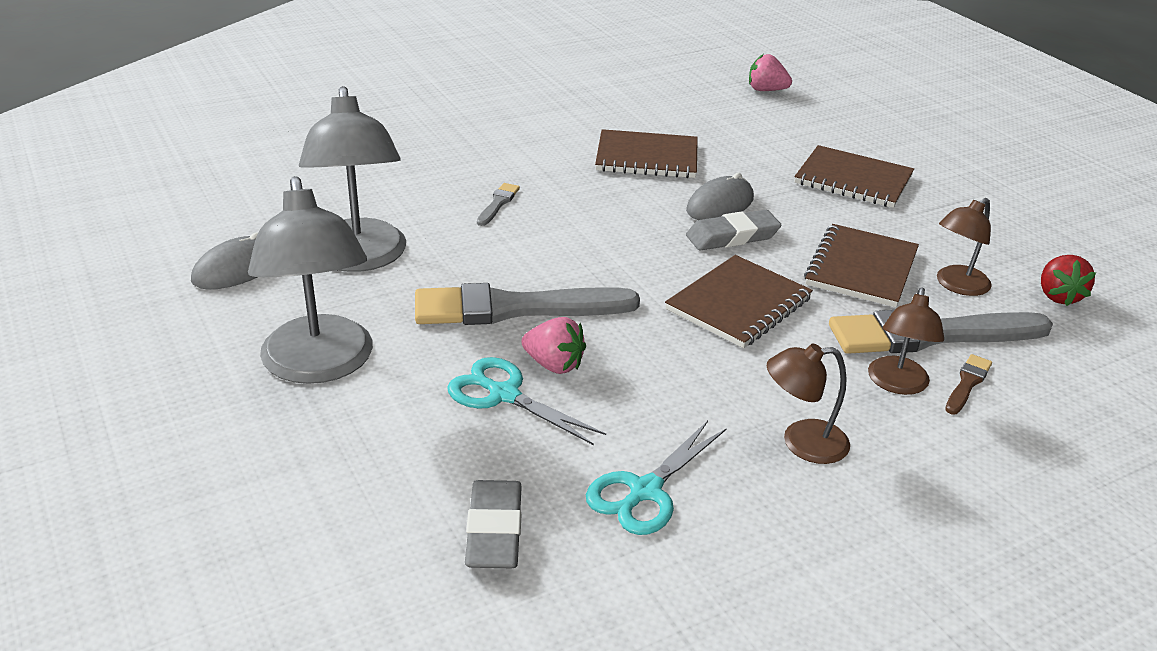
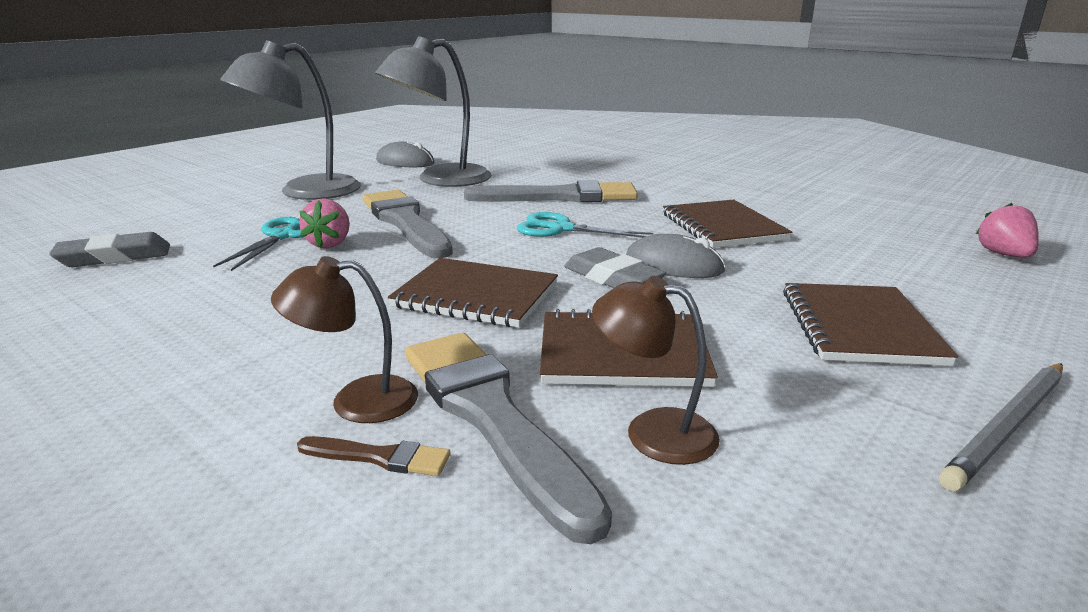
camera: 70 degrees right, 10 degrees down
grey brush [477,183,520,226] -> grey brush [464,180,638,203], size x2.37
turquoise scissors [586,421,727,535] -> turquoise scissors moved to [517,212,653,238]
brown lamp [767,344,850,464] -> none
red strawberry [1041,255,1096,306] -> none
none -> grey pencil [939,363,1063,491]

